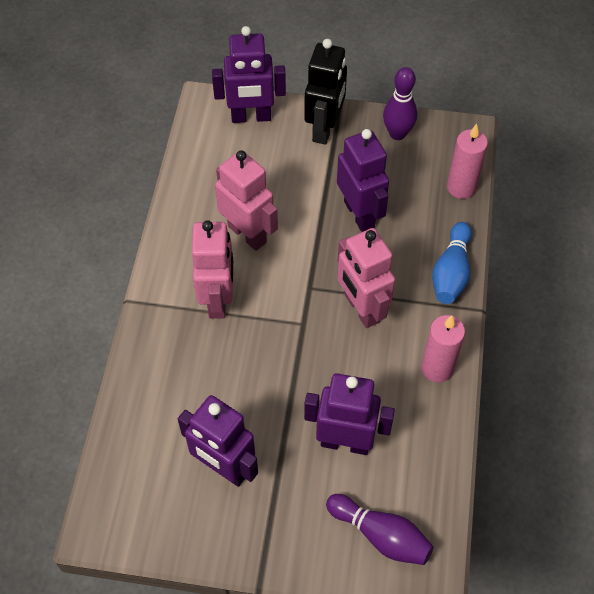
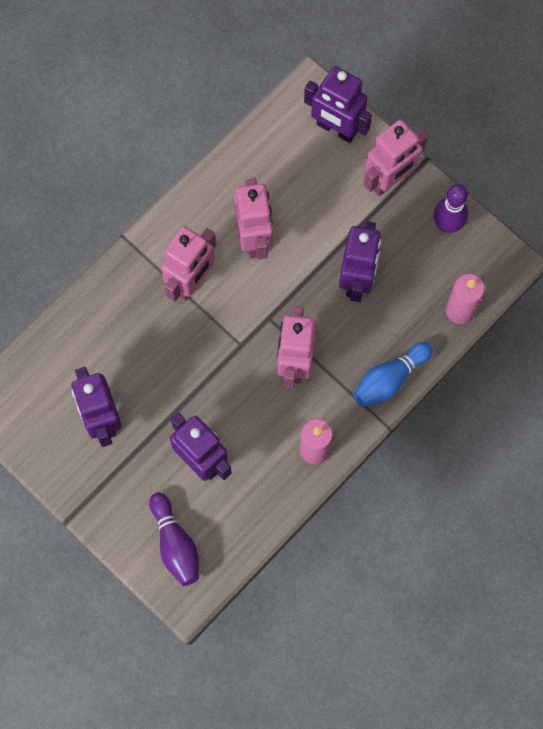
camera: 35 degrees right, 15 degrees up
black robot [304,39,347,145] -> pink robot [364,119,428,196]

